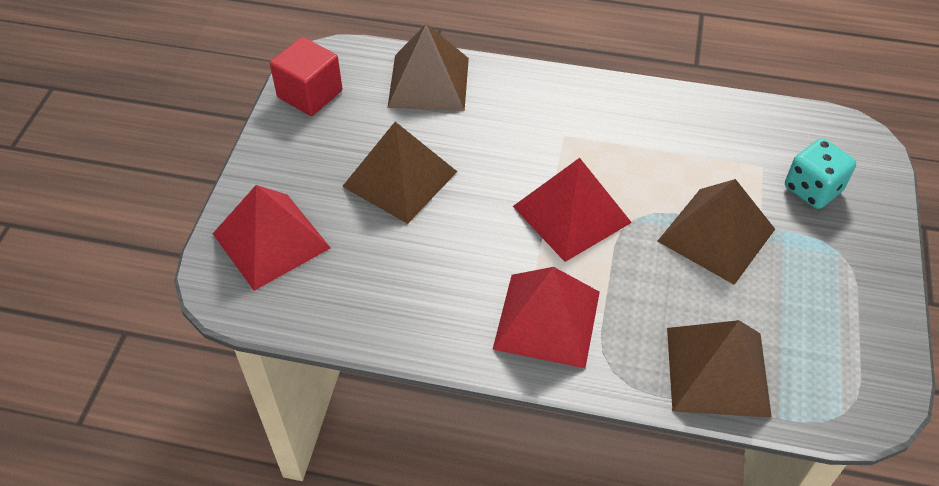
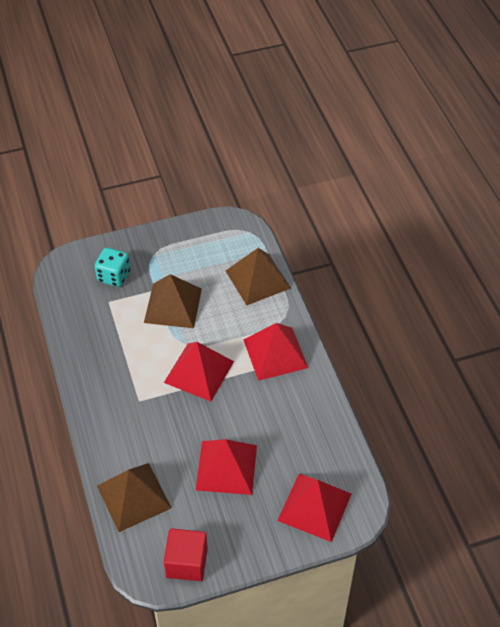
camera: 120 degrees left, 0 degrees up
brown pyramid [342,122,457,224] -> red pyramid [196,439,257,495]

